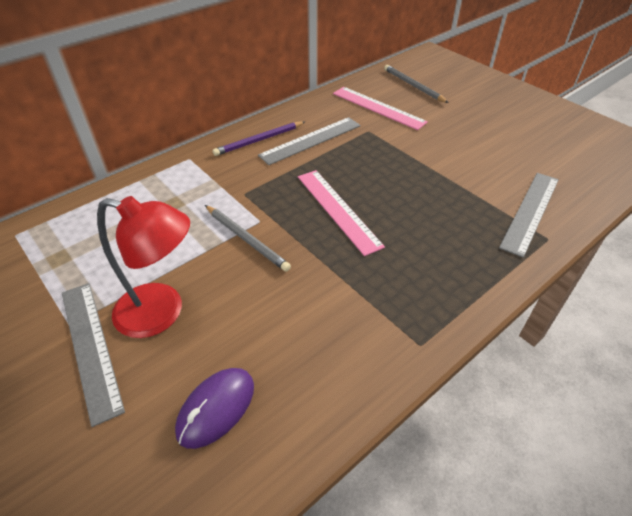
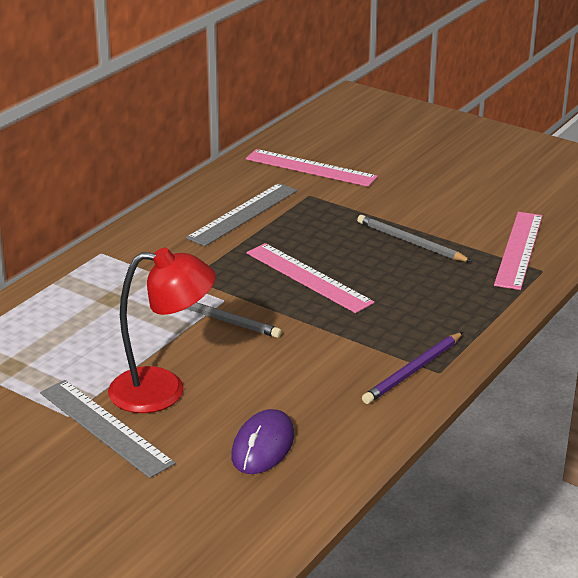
camera: 15 degrees left, 15 degrees down
purple pencil [213,121,305,156] -> purple pencil moved to [362,332,463,404]
grey pencil [384,65,449,103] -> grey pencil moved to [357,215,472,262]
grey ruler [499,173,559,258] -> pink ruler [494,212,543,290]

